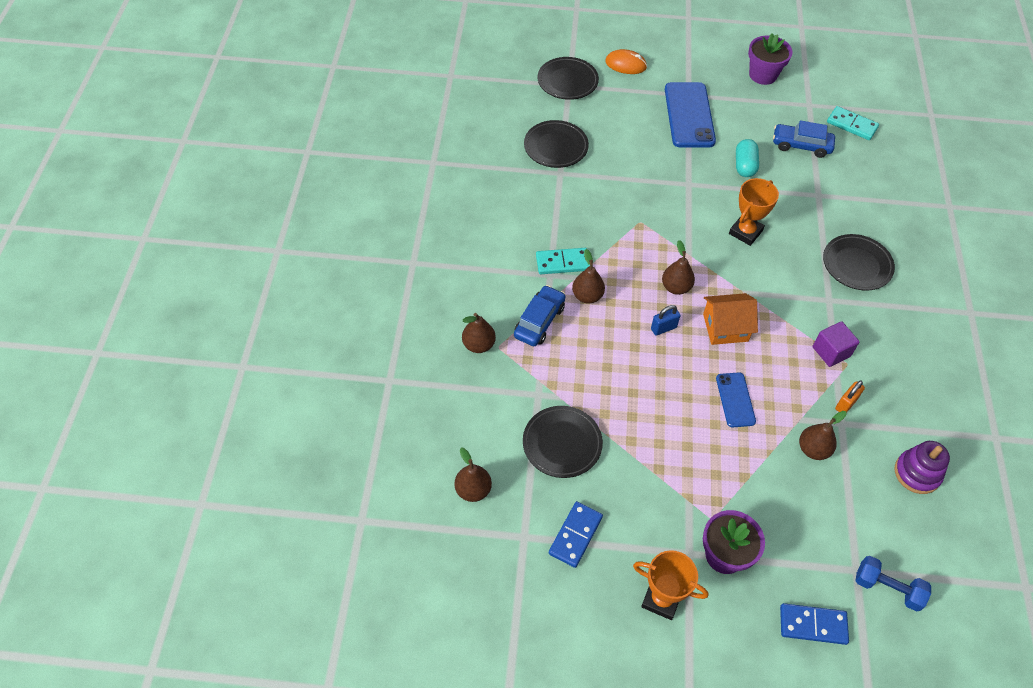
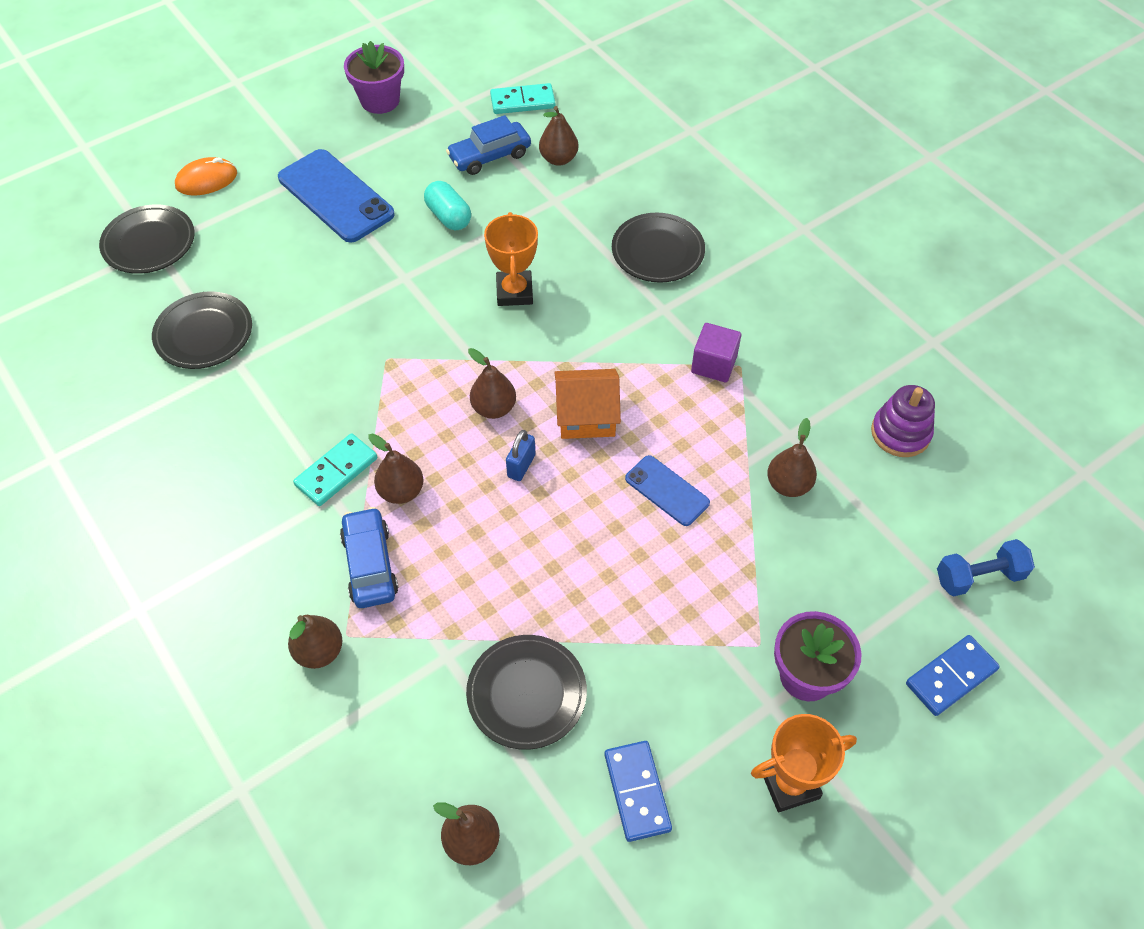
camera: 40 degrees left, 0 degrees up
orange house [703,293,758,345] -> orange house turned 45 degrees clockwise [554,369,621,439]
orange padlock [835,381,865,413] -> none
none -> brown pear [539,106,578,166]

